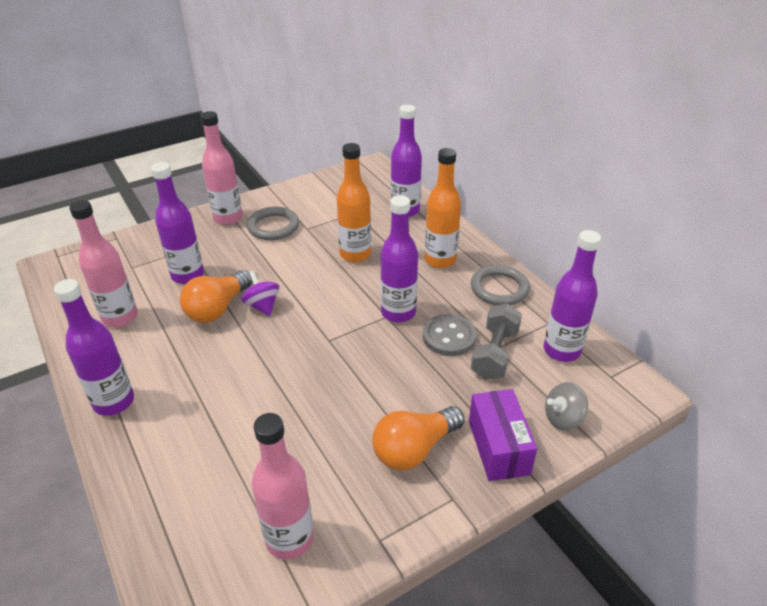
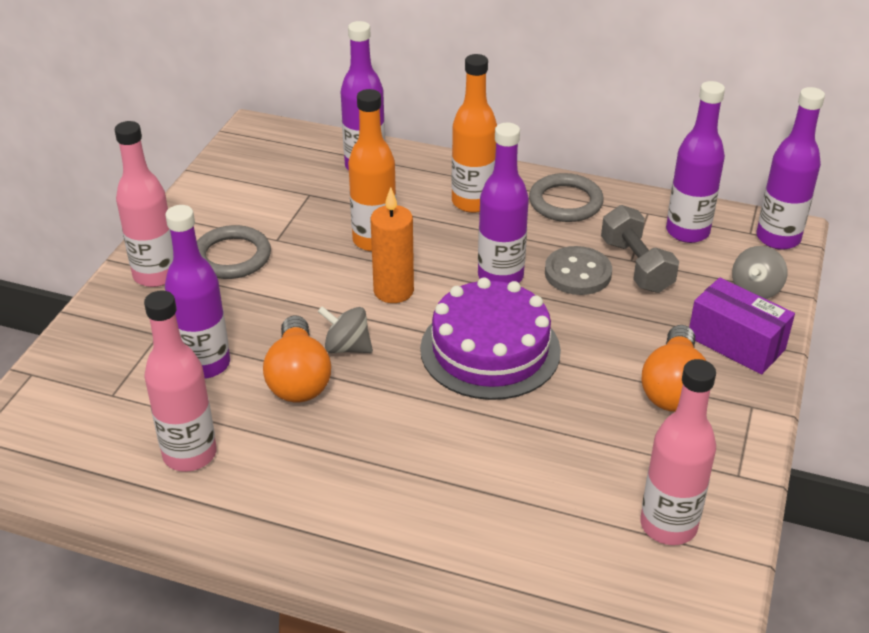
camera: 40 degrees left, 0 degrees up
purple bottle [54,279,134,416] -> purple bottle moved to [757,87,825,250]
purple spinning top [241,271,279,316] -> grey spinning top [318,306,373,353]
none -> orange candle [371,187,414,303]
none -> purple cake [420,277,561,400]

